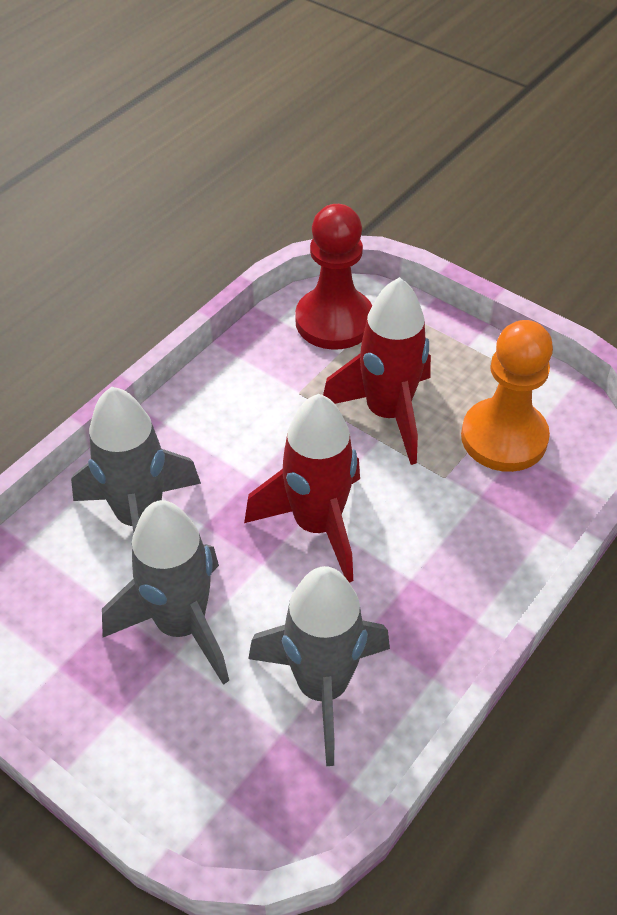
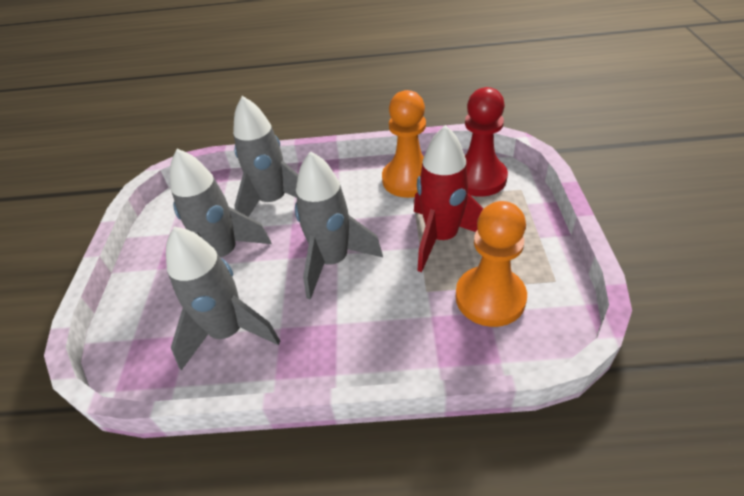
camera: 55 degrees right, 5 degrees down
red rocket [244,394,360,583] -> grey rocket [295,151,383,300]
none -> orange pawn [382,90,426,198]

